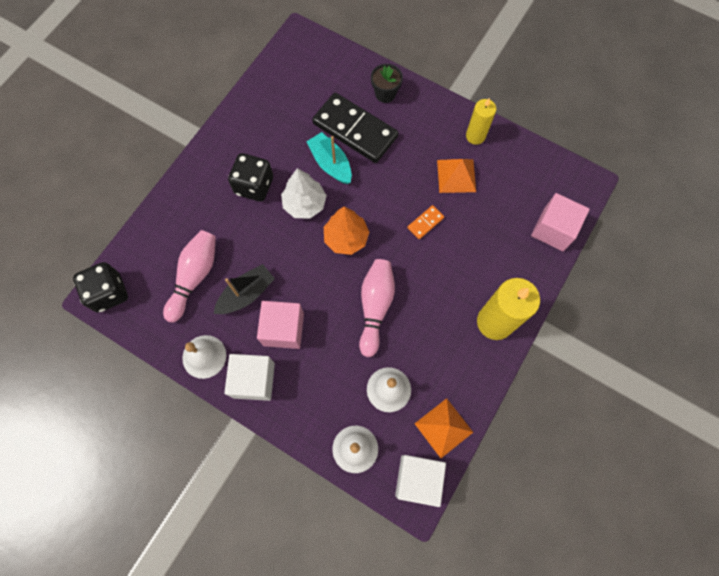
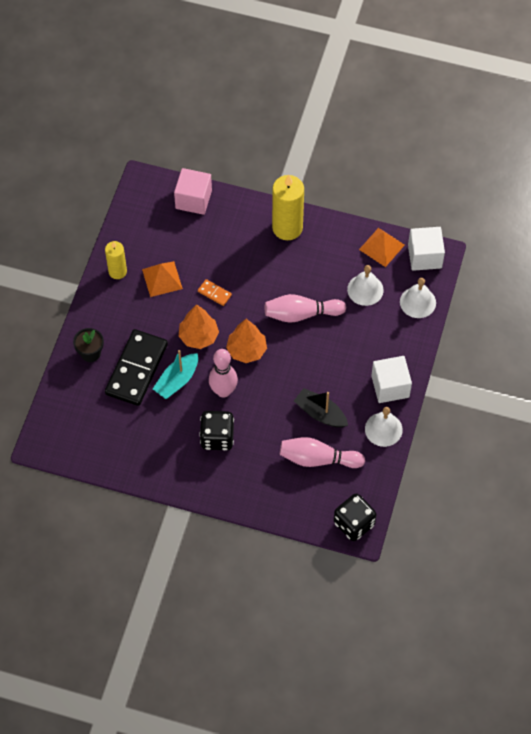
camera: 105 degrees left, 10 degrees down
pink cube [257,301,304,349] -> none
white tree [281,168,327,219] -> pink bowling pin [209,349,238,398]
none -> orange tree [179,304,219,349]

